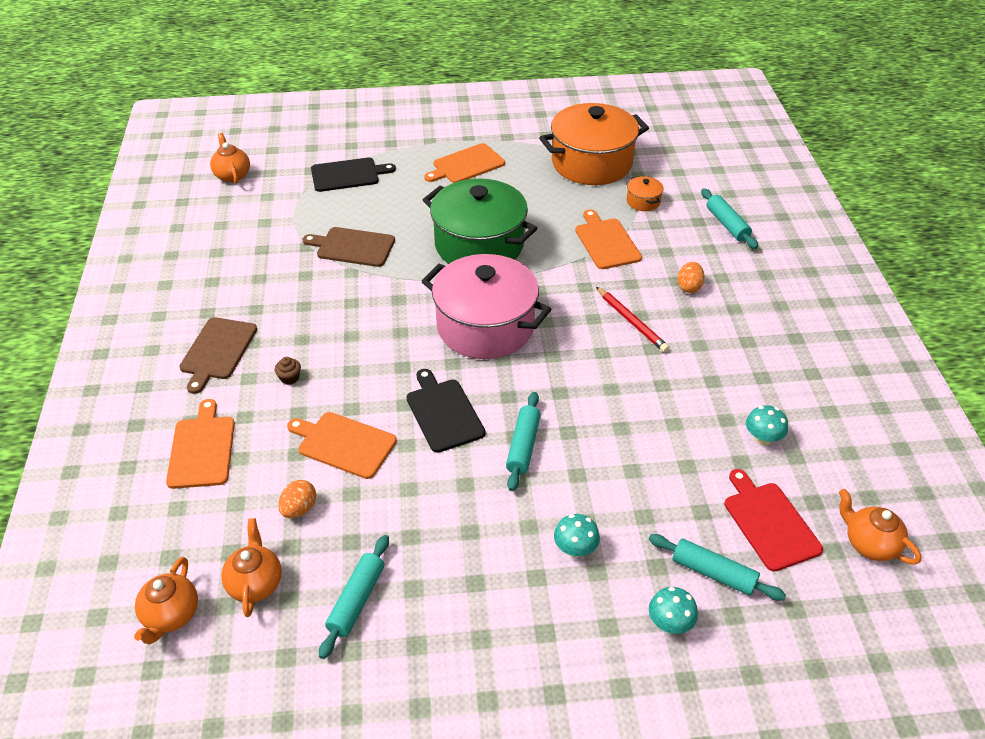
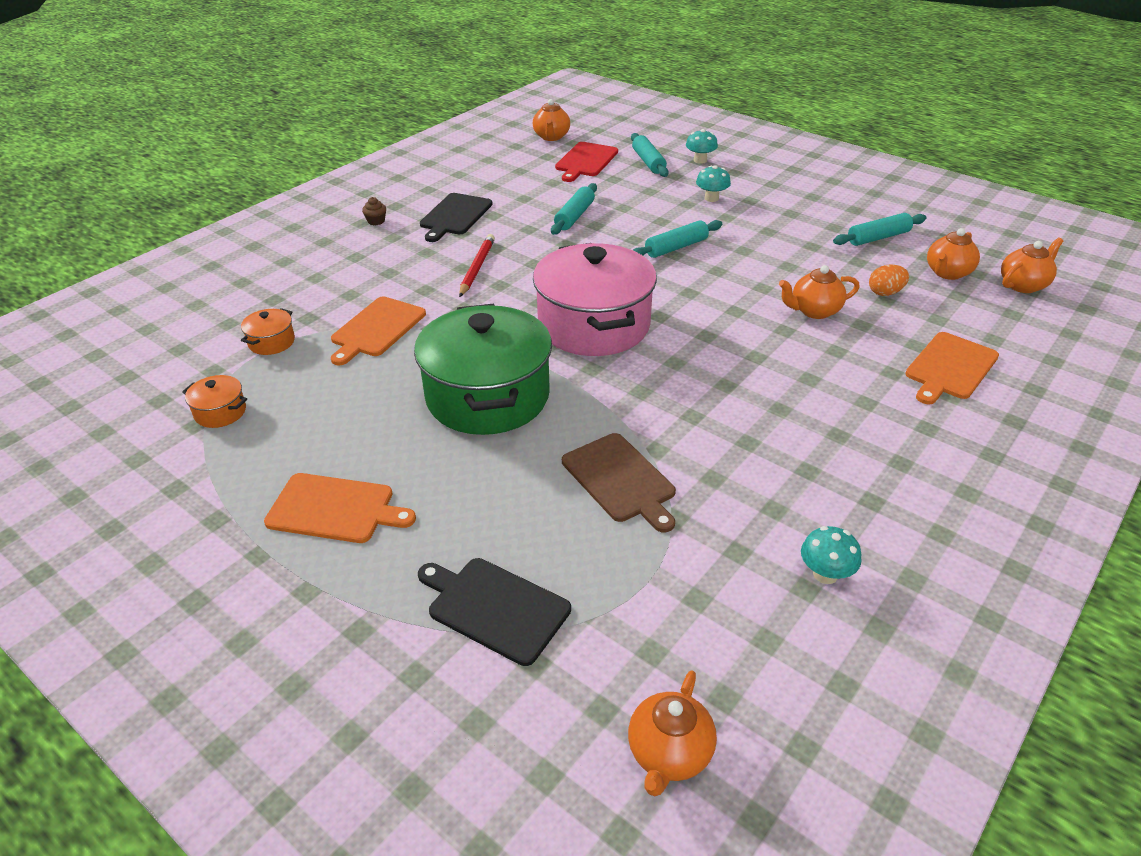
camera: 135 degrees left, 5 degrees down
brown cutting board [179,317,257,394] -> none
brown cupcake [275,357,301,385] -> brown cupcake moved to [362,197,386,225]
orange cutting board [287,412,397,479] -> orange teapot [779,265,860,319]
black cutting board [407,369,486,453] -> black cutting board moved to [420,193,493,242]
orange pot [539,103,649,185] -> orange pot [182,375,247,428], size x0.40
orange egg [677,262,705,293] -> none
turquoise rolling pin [701,189,758,249] -> turquoise rolling pin moved to [551,183,597,235]
turquoise mushroom [746,405,788,446] -> turquoise mushroom moved to [801,526,861,584]

